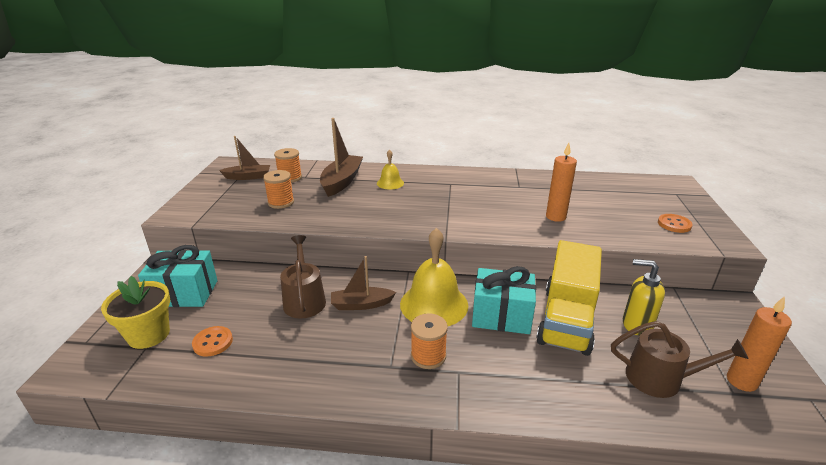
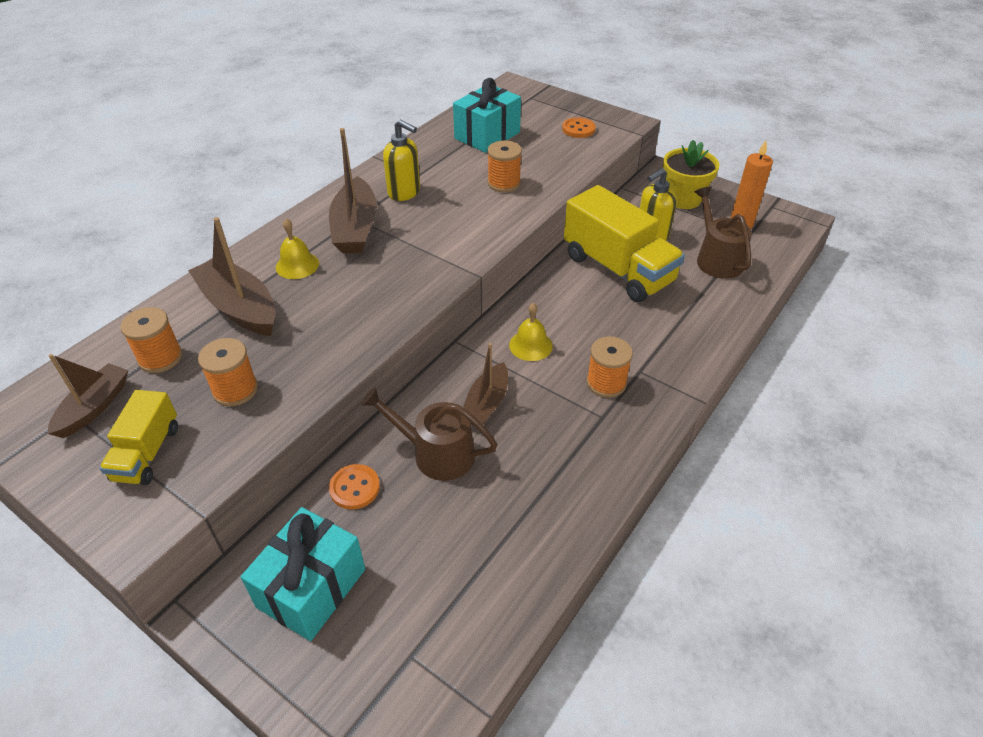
camera: 60 degrees left, 15 degrees up
yellow flower pot [101,276,170,349] -> yellow flower pot moved to [663,140,719,209]
orange button [192,326,233,357] -> orange button moved to [329,464,380,509]
yellow bell [400,228,468,326] -> yellow bell [509,303,553,361], size x0.52
turquoise gift [472,266,536,334] -> turquoise gift moved to [453,78,521,153]
orange candle [546,143,577,222] -> orange spool [487,141,522,192]
brown watering can [611,321,749,398] -> brown watering can turned 60 degrees counterclockwise [695,186,752,279]
none -> yellow truck [99,390,178,485]
none -> brown boat [329,128,377,254]
none -> yellow soap dispenser [383,120,420,201]

